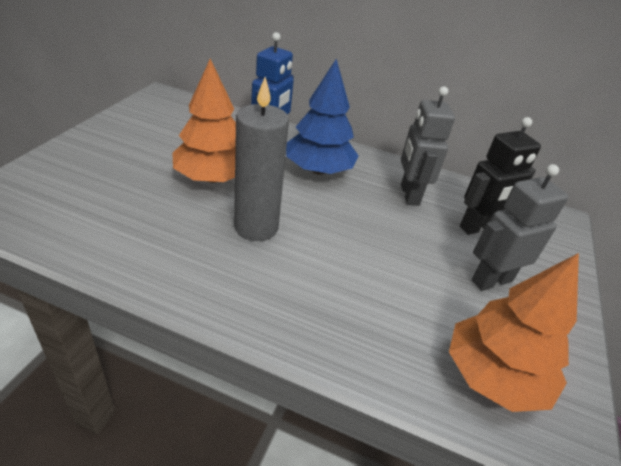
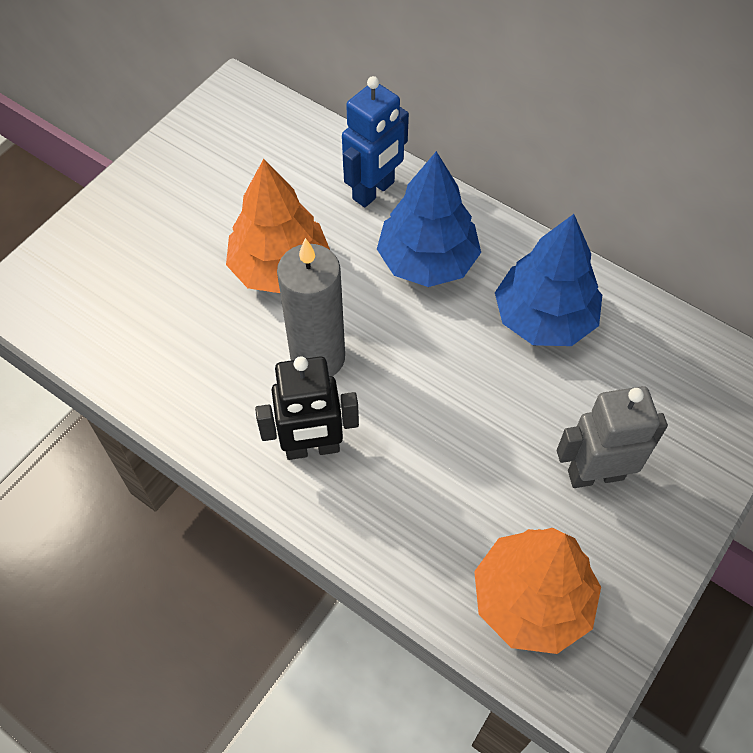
camera: 20 degrees right, 20 degrees up
grey robot [401,86,455,206] -> blue tree [495,214,602,346]
black robot [460,117,541,235] -> black robot moved to [255,356,359,460]

